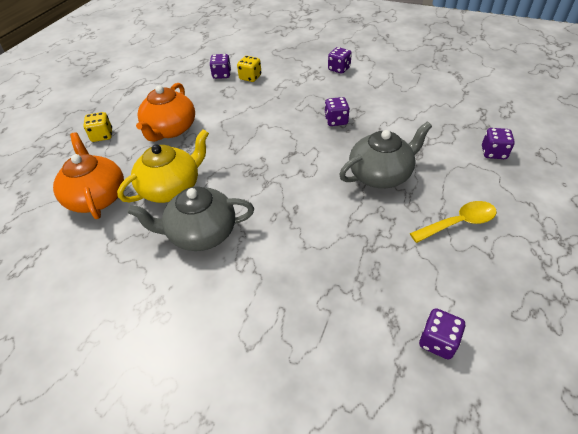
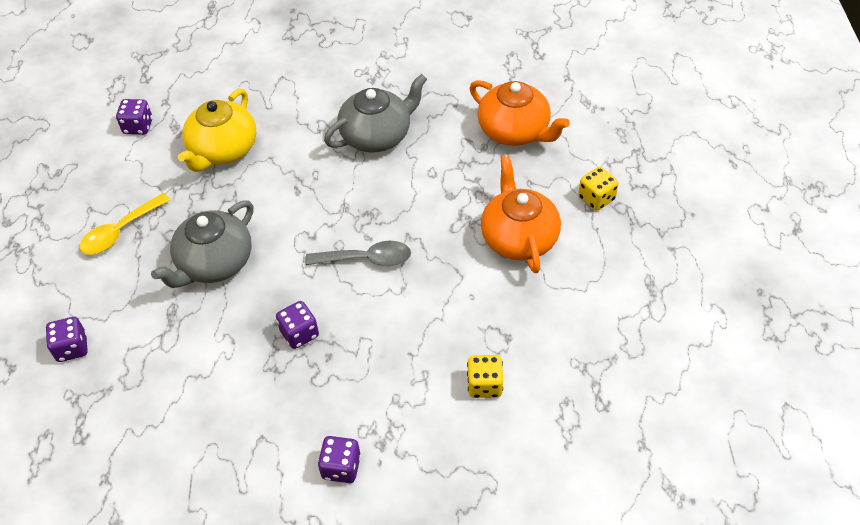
camera: 155 degrees right, 5 degrees up
yellow teapot [117,129,209,203] -> yellow teapot moved to [178,89,256,172]
purple dice [210,54,231,79] -> none
none -> grey spoon [306,241,411,266]

